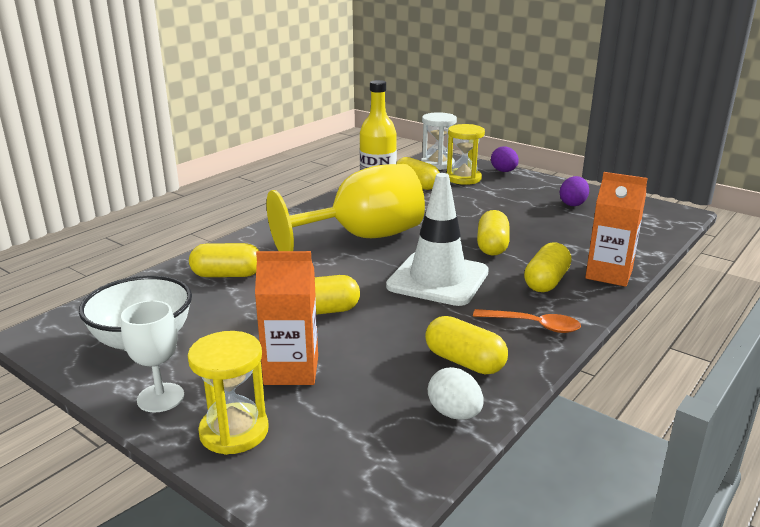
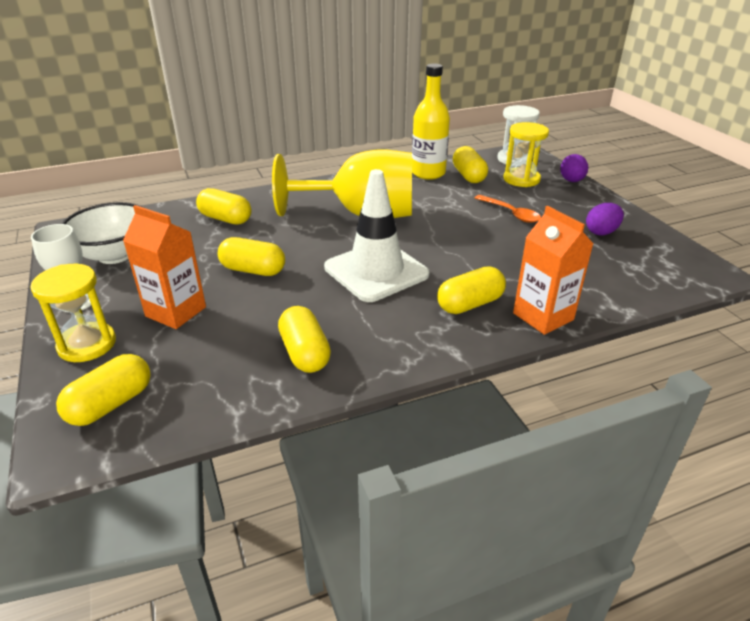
camera: 30 degrees right, 10 degrees up
white egg [428,367,483,420] -> none
orange spoon [473,309,581,333] -> orange spoon moved to [475,195,541,223]
yellow capsule [477,210,510,256] -> yellow capsule moved to [56,354,151,426]

